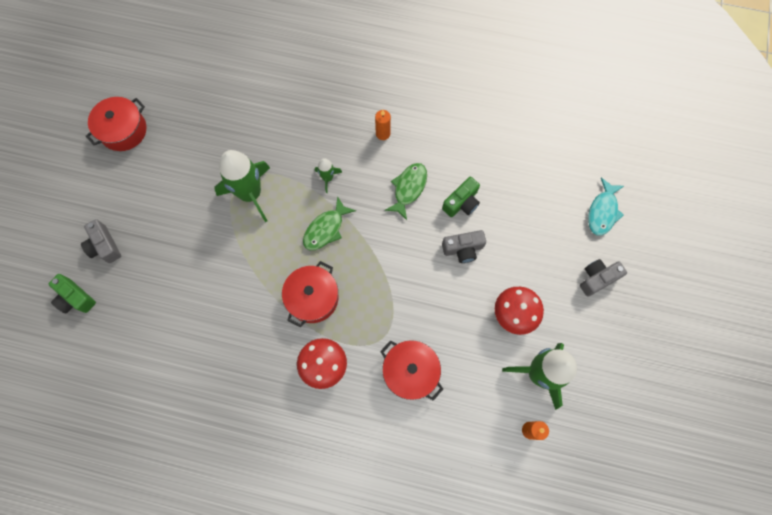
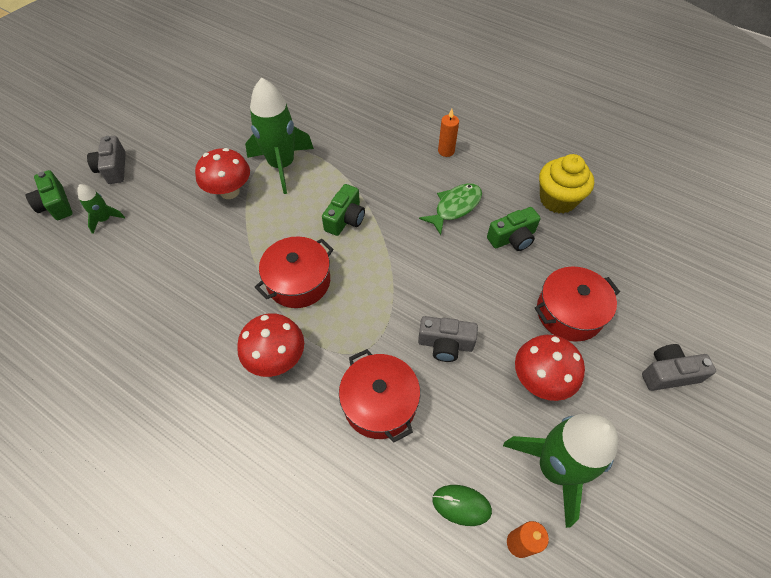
camera: 20 degrees right, 15 degrees down
red pot [86,97,146,151] -> red pot moved to [534,266,620,342]
green fish [303,196,356,250] -> green camera [322,184,365,236]
green rocket [315,158,342,193] -> green rocket moved to [77,184,125,234]
grey camera [442,230,486,263] -> grey camera moved to [418,316,478,362]
turquoise fish [588,178,624,236] -> none
none -> red mushroom [195,148,250,199]
none -> green mouse [432,485,492,526]
none -> yellow cupcake [539,154,594,214]

